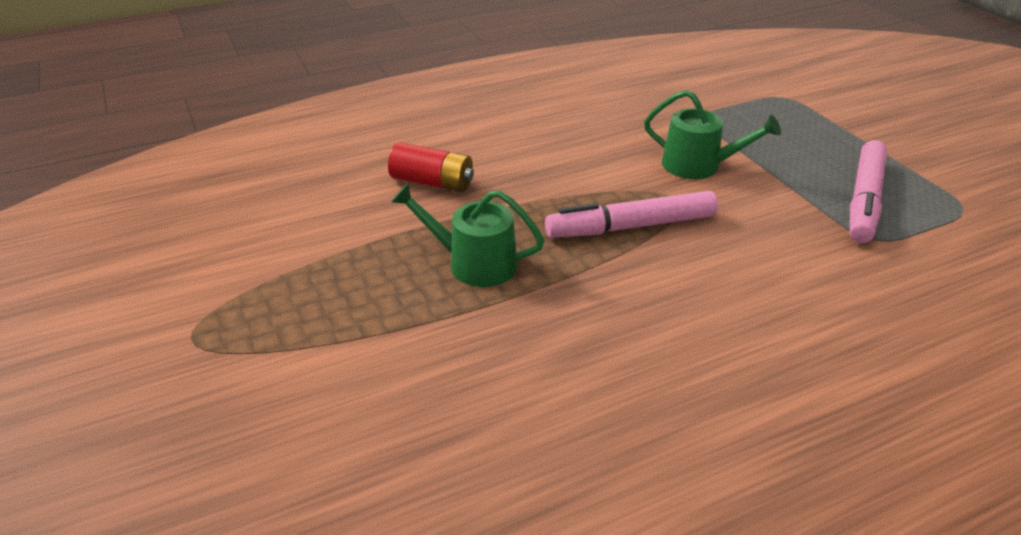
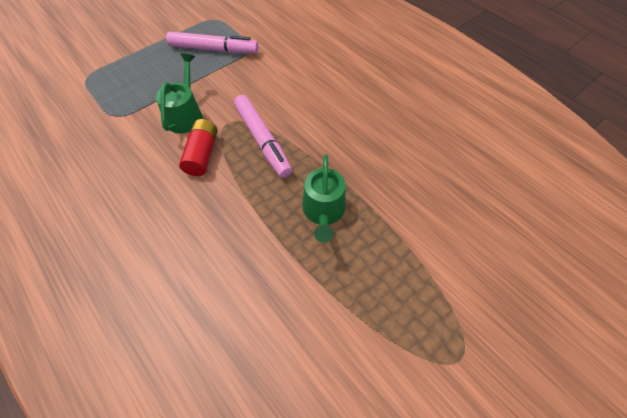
camera: 105 degrees left, 20 degrees up
red battery [388,142,474,192] -> red battery moved to [179,119,217,176]

